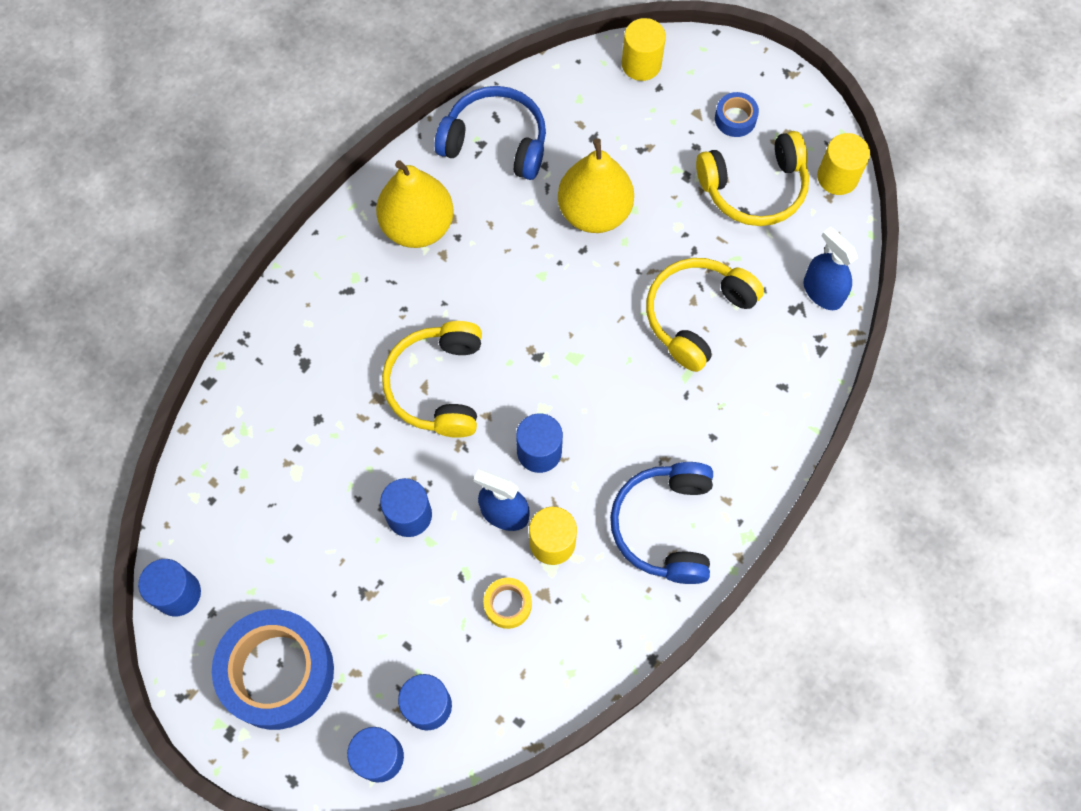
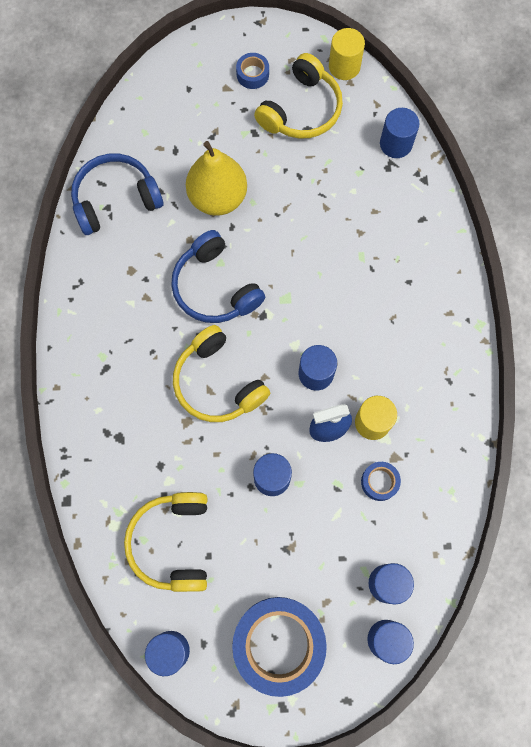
camera: 40 degrees left, 5 degrees up
yellow pear [376,160,454,248] -> none
yellow tape [483,578,532,629] -> blue tape [361,462,401,501]
blue headphones [610,462,713,584] -> blue headphones moved to [171,230,265,323]
yellow cylinder [622,18,666,81] -> none
yellow headphones [646,258,764,372] -> yellow headphones moved to [124,492,207,592]
blue spray bottle [804,227,858,310] -> blue cylinder [380,108,420,158]

